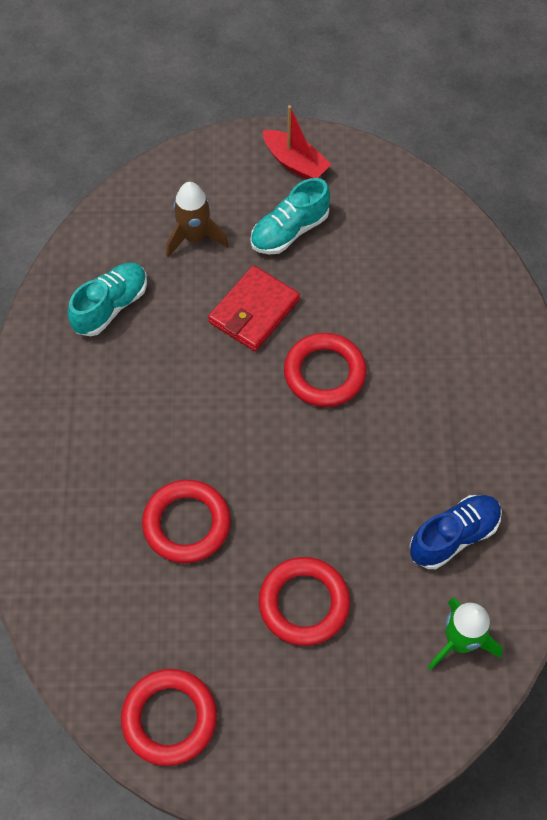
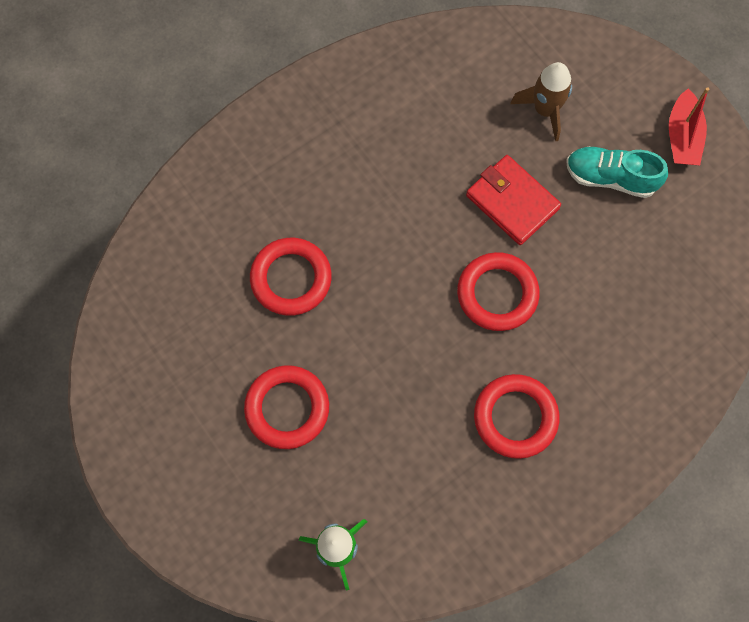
camera: 55 degrees right, 10 degrees up
turquoise shoe [68,263,147,336] -> none
red ring [121,669,217,766] -> red ring moved to [474,374,559,459]
red wallet [208,265,300,351] -> red wallet turned 45 degrees clockwise [466,155,561,245]
blue shoe [409,495,502,569] -> none

